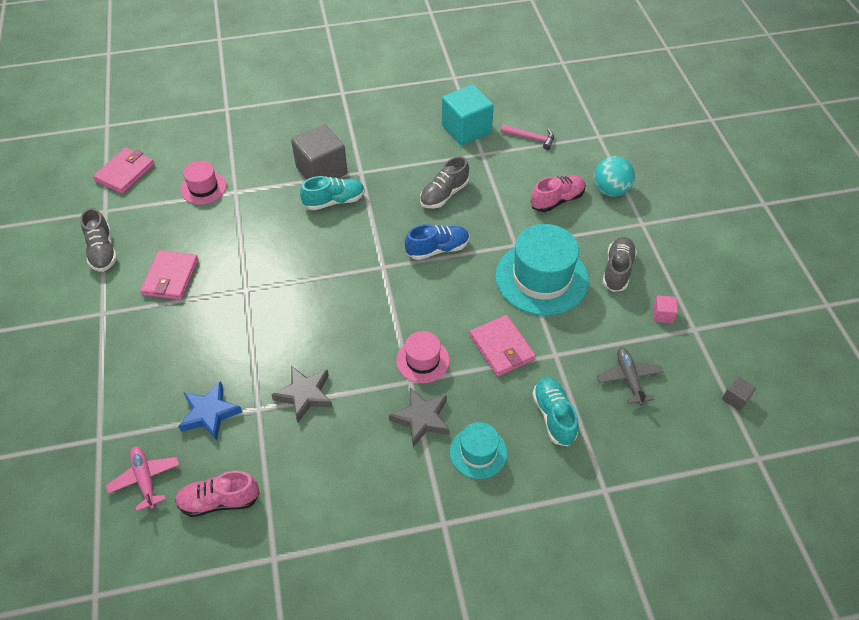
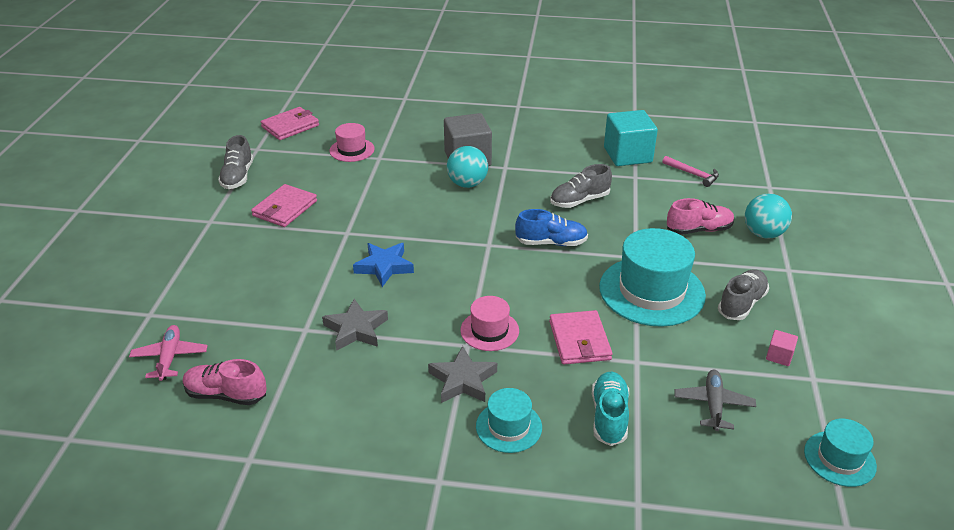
camera: 20 degrees right, 15 degrees down
blue star [178,381,242,441] -> blue star moved to [353,243,414,287]
turquoise shoe [300,176,365,210] -> turquoise ball [447,146,488,188]
grey cube [722,376,756,411] -> turquoise hat [804,418,877,487]

